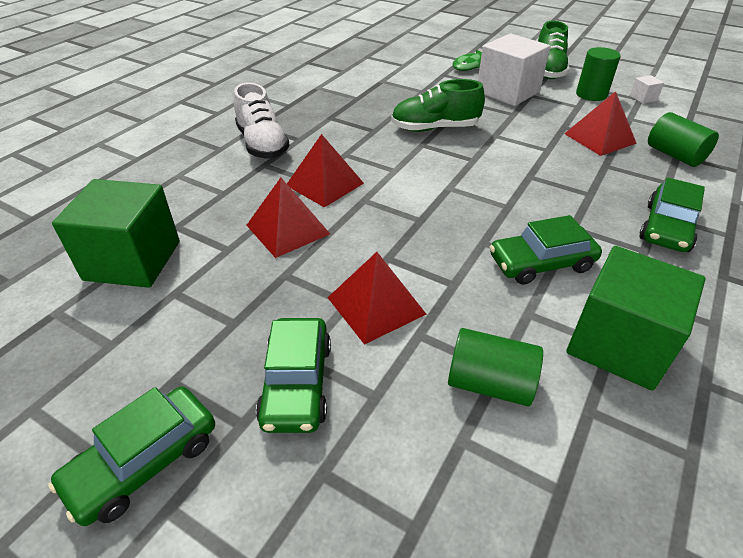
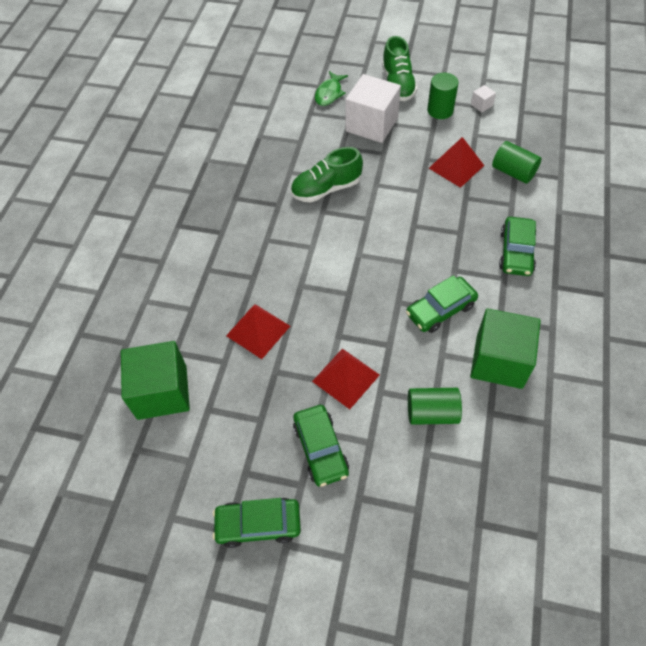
camera: 15 degrees left, 15 degrees up
green car [48,386,215,526] -> green car turned 60 degrees clockwise [213,498,301,548]
white shoe [234,82,290,158] -> none
red pyramid [287,134,364,208] -> none

